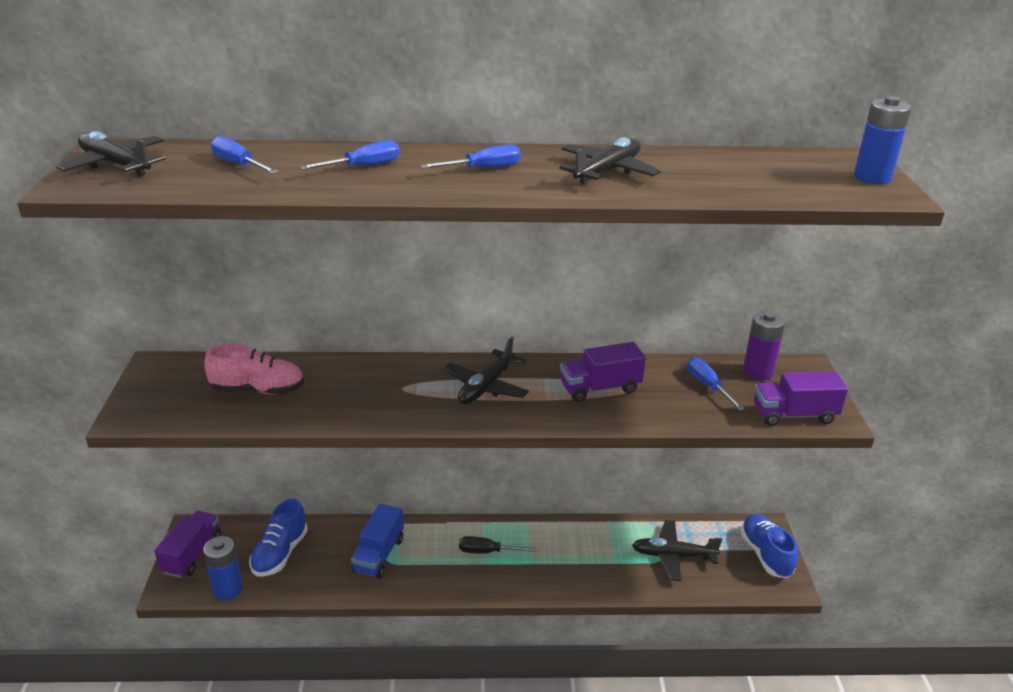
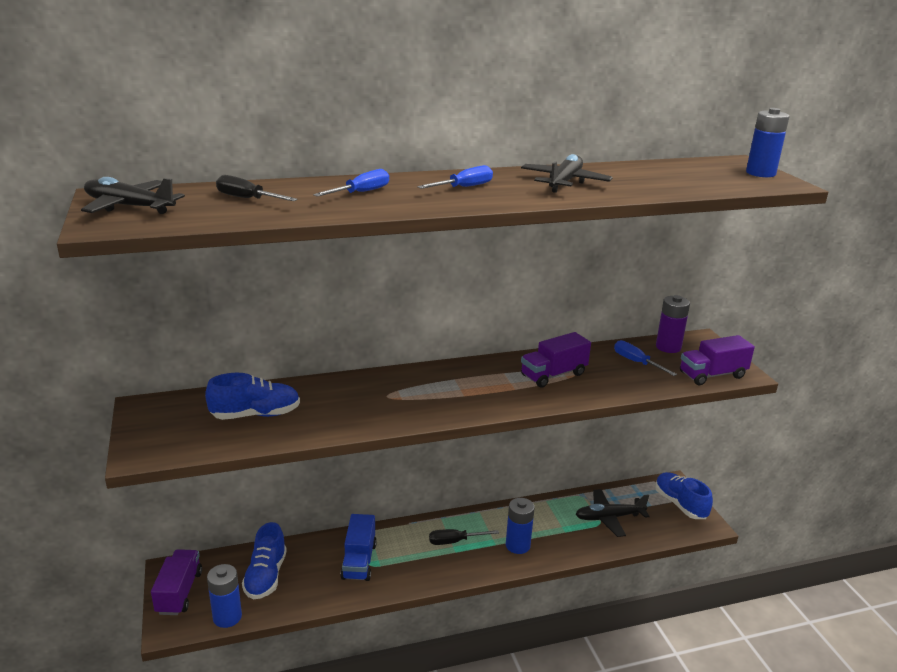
camera: 15 degrees left, 5 degrees down
pink shoe [204,343,304,395] -> blue shoe [205,373,300,420]
blue screwdriver [211,136,278,174] -> black screwdriver [216,175,297,201]
black plane [443,336,529,404] -> none
none -> blue battery [506,498,535,554]

